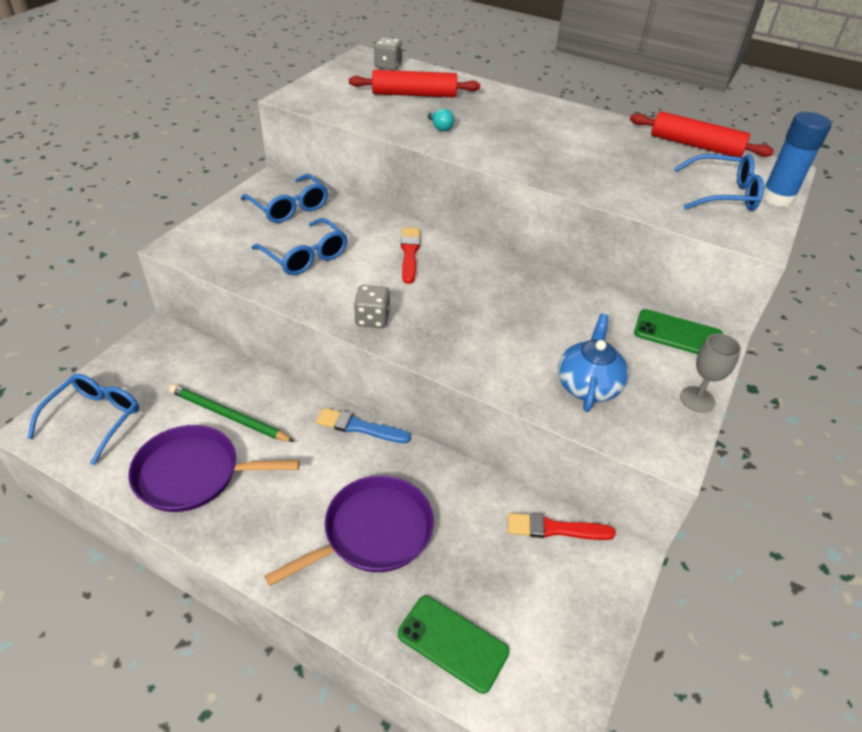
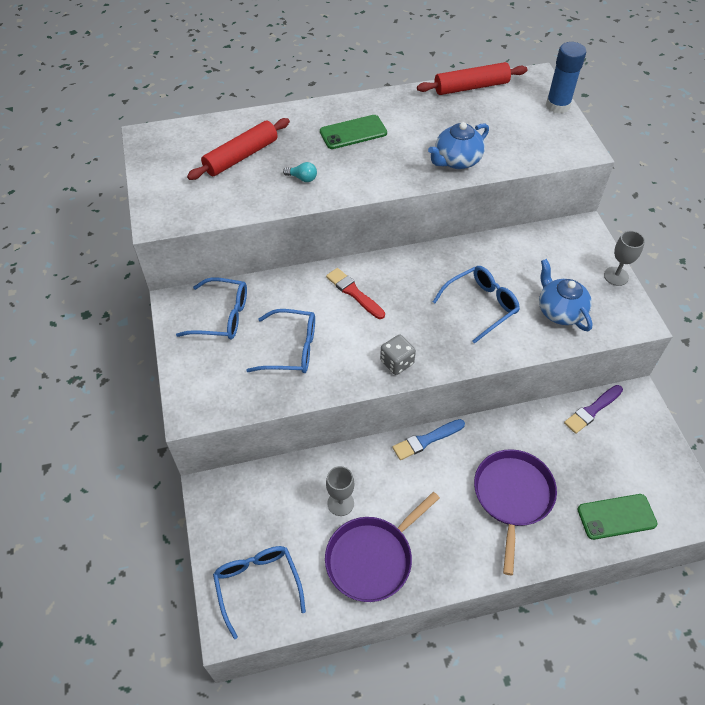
camera: 40 degrees left, 10 degrees up
green pencil [169,384,294,442] -> grey goblet [326,466,354,516]
grey dice [374,37,403,70] -> none
red brush [508,513,616,540] -> purple brush [564,385,623,434]
green phone [634,309,723,354] -> green phone moved to [320,115,387,149]
blue glasses [674,154,764,211] -> blue glasses moved to [433,266,520,344]
none -> blue teapot [428,122,489,169]

